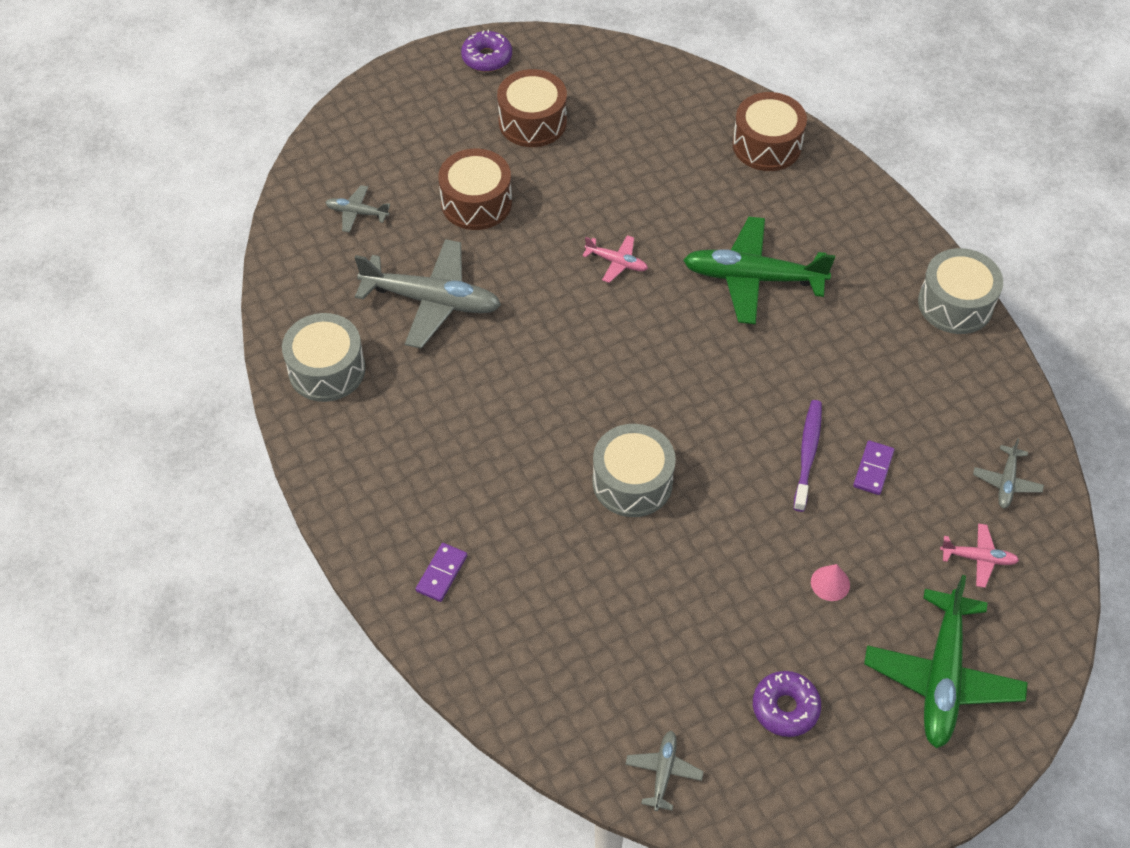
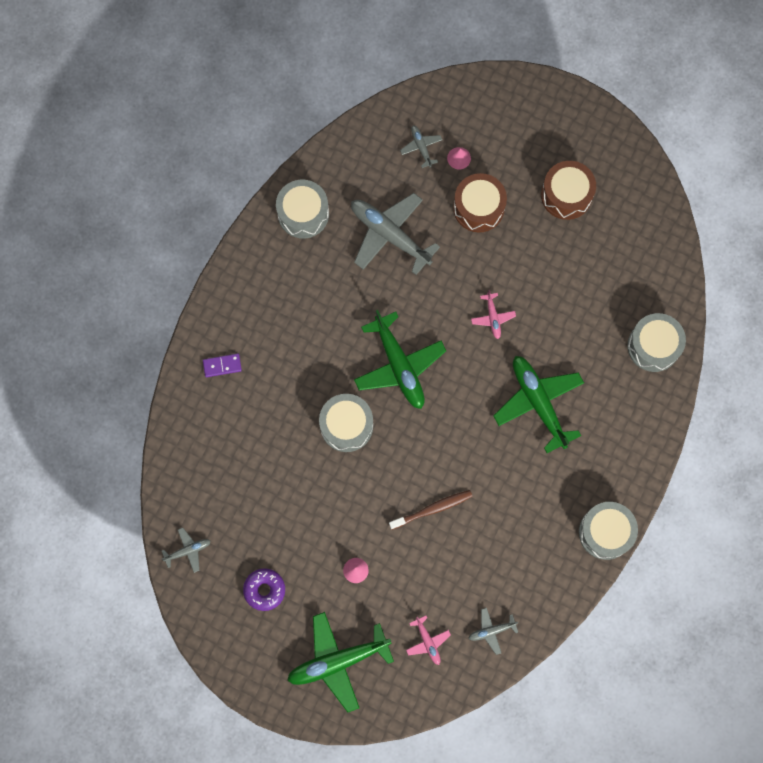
camera: 55 degrees right, 20 degrees up
grey plane [354,239,501,349] -> grey plane turned 150 degrees clockwise [351,193,440,275]
purple donut [461,30,512,72] -> none
brown drum [733,92,807,171] -> grey drum [627,313,686,372]
purple toothbrush [794,400,822,512] -> brown toothbrush [389,490,473,530]
purple domino [853,440,894,495] -> none
none -> green plane [354,310,446,409]
none -> pink cone [447,147,471,170]

